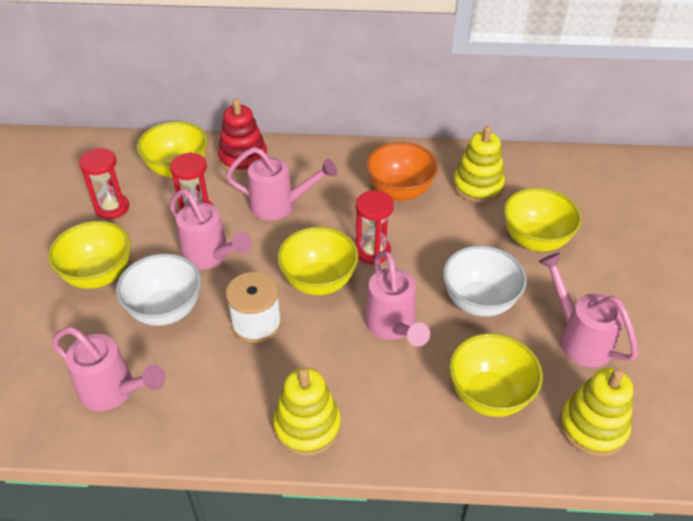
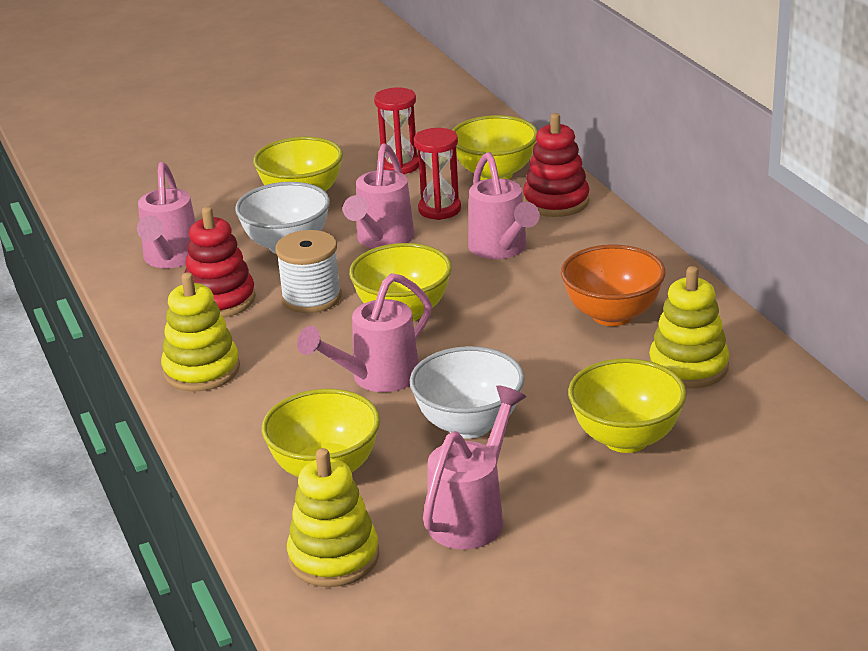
camera: 65 degrees right, 15 degrees down
red hourglass [356,190,394,264] -> none
none -> red stacking toy [185,207,256,318]

